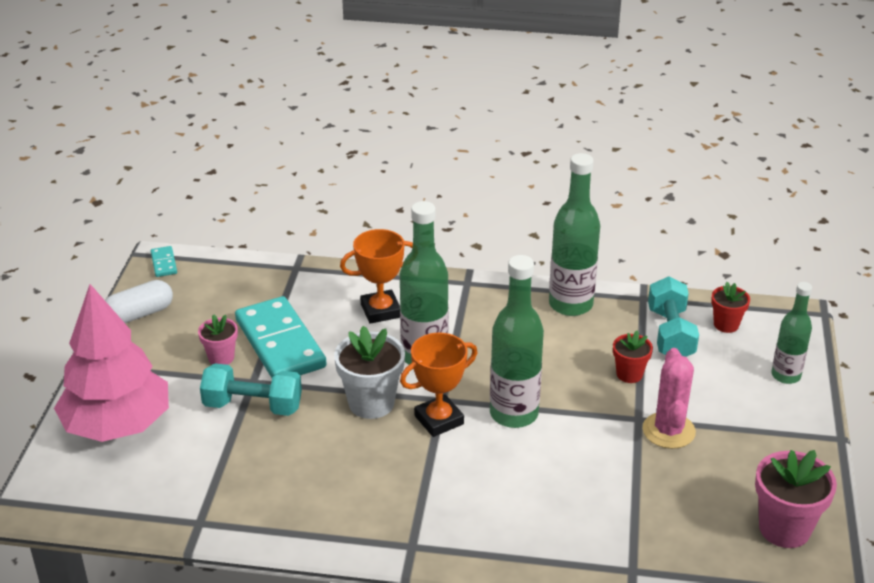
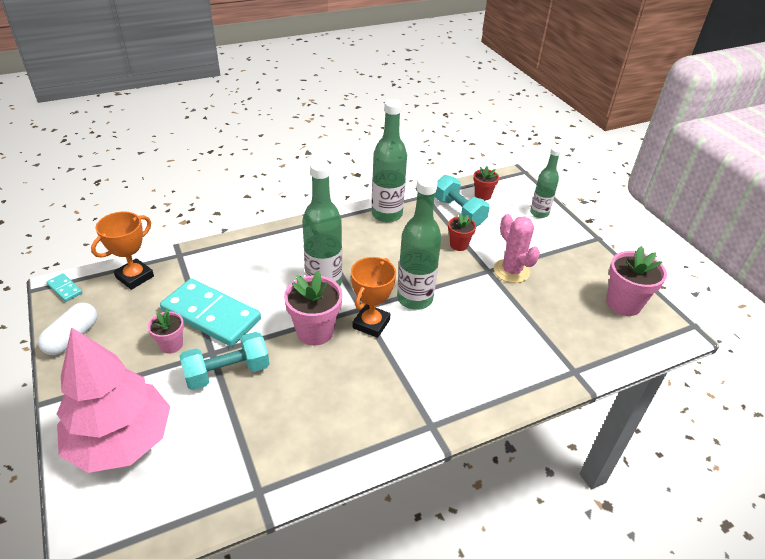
camera: 35 degrees left, 5 degrees up
white flower pot [334,326,405,419] -> pink flower pot [284,271,343,346]
orange trophy [340,229,413,324] -> orange trophy moved to [91,212,154,290]

